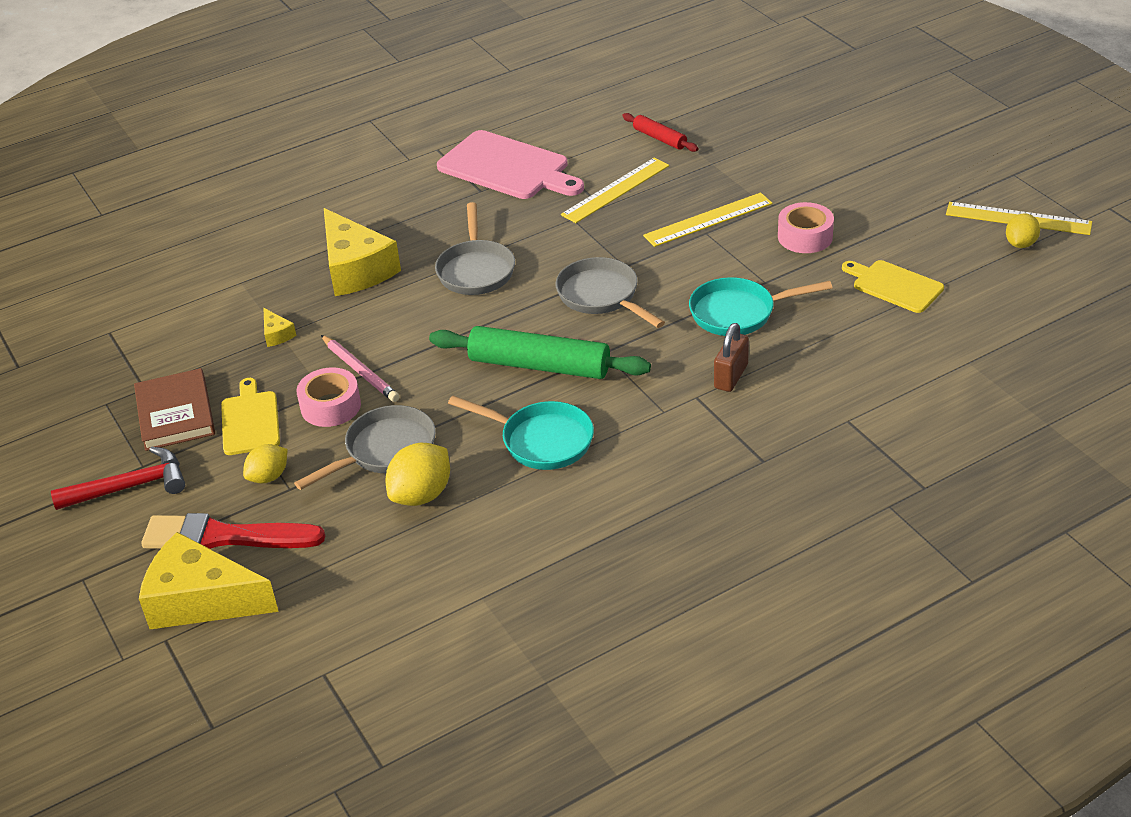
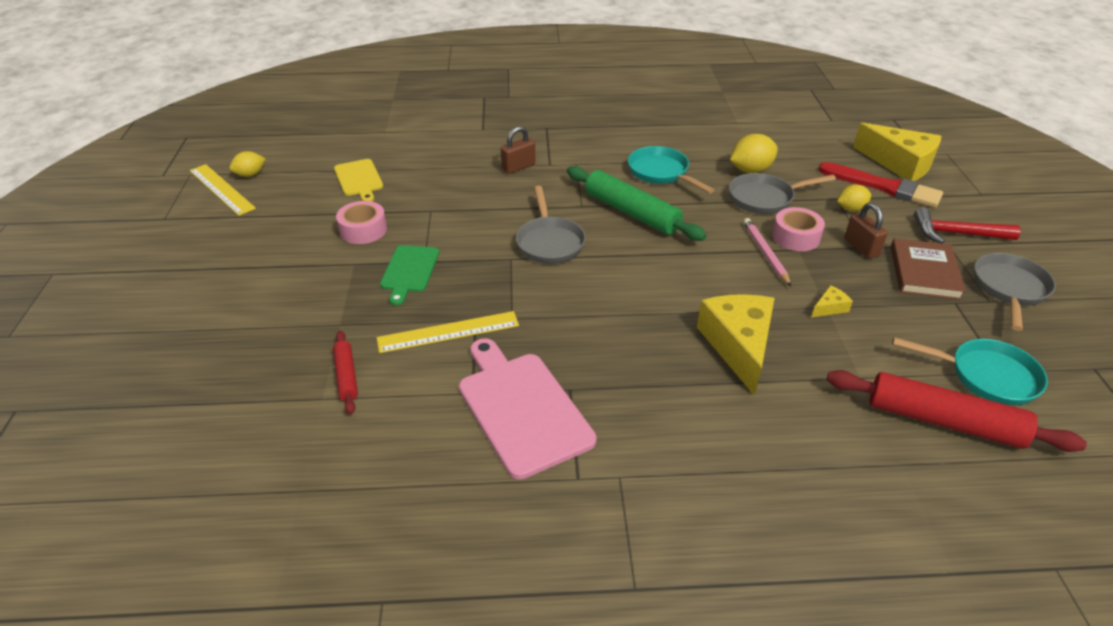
camera: 155 degrees left, 0 degrees up
yellow cutting board [221,378,280,455] -> brown padlock [844,203,888,259]
yellow cheese [263,308,296,347] -> yellow cheese turned 60 degrees clockwise [812,285,853,317]
grey pan [435,202,515,295] -> grey pan moved to [974,253,1056,331]
yellow ruler [643,192,773,247] -> green cutting board [380,245,439,305]
turquoise pan [689,277,832,336] -> turquoise pan moved to [892,337,1048,405]
none -> red rolling pin [827,370,1087,452]

